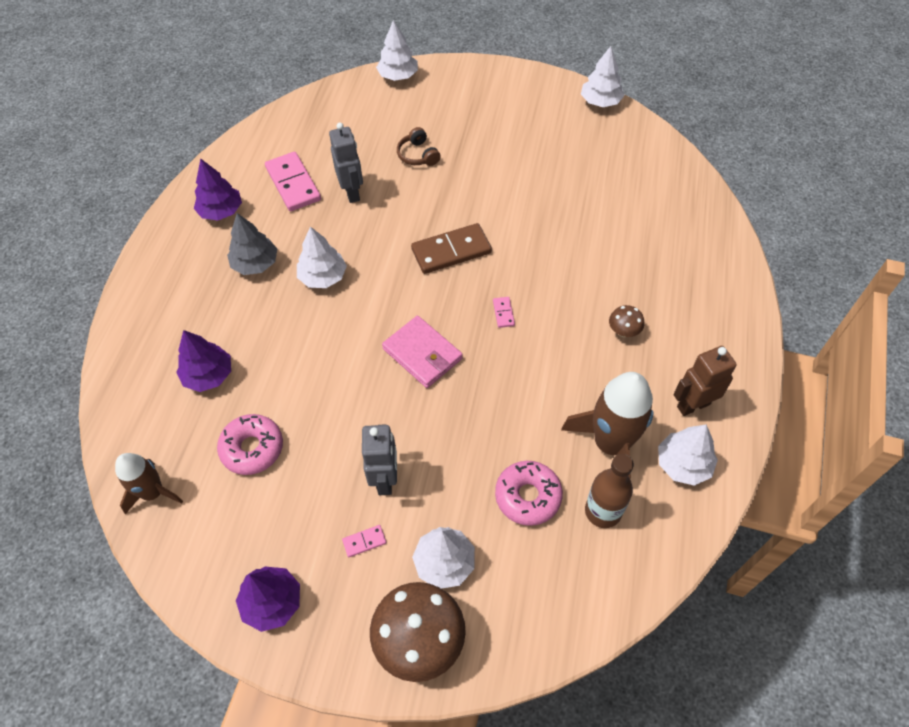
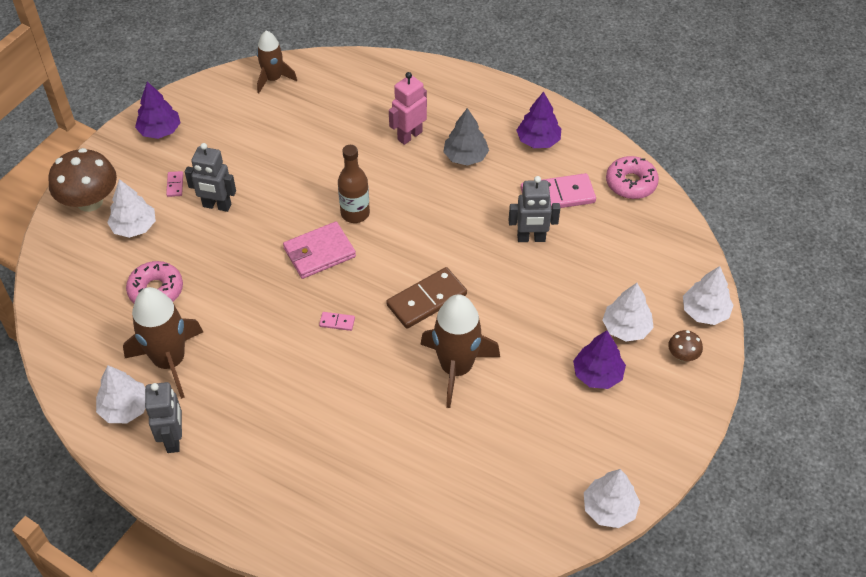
camera: 105 degrees right, 5 degrees down
purple tree [176,330,231,392] -> purple tree moved to [573,330,626,389]
pink donut [217,414,283,475] -> pink donut moved to [606,156,659,199]
white tree [297,226,347,288] -> white tree moved to [602,283,654,342]
brown headphones [397,127,441,166] -> none
brown domino [411,223,492,274] -> brown domino turned 60 degrees clockwise [386,267,467,329]
brown bottle [585,454,634,528] -> brown bottle moved to [338,145,370,223]
brown mushroom [609,305,644,337] -> brown mushroom moved to [668,330,703,361]
brown robot [673,346,737,416] -> grey robot [145,382,182,453]
none -> pink robot [389,72,427,145]
none -> brown rocket [420,294,500,408]

